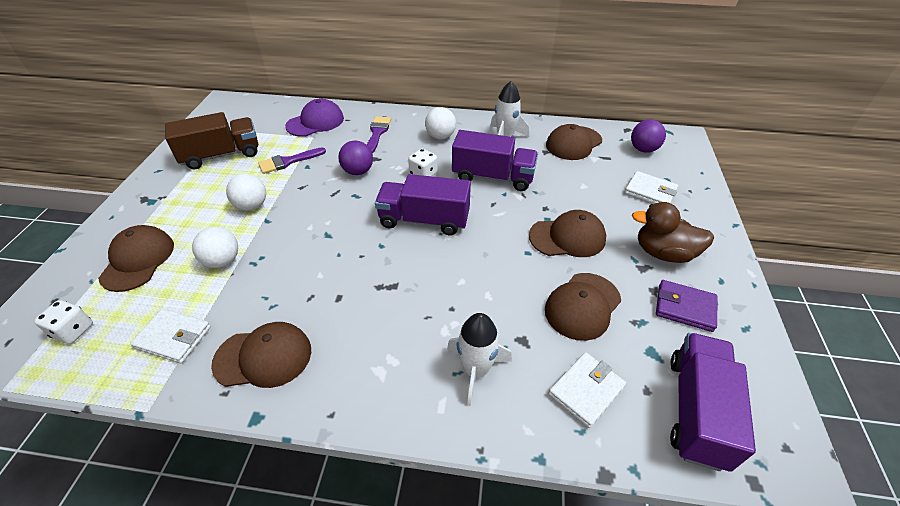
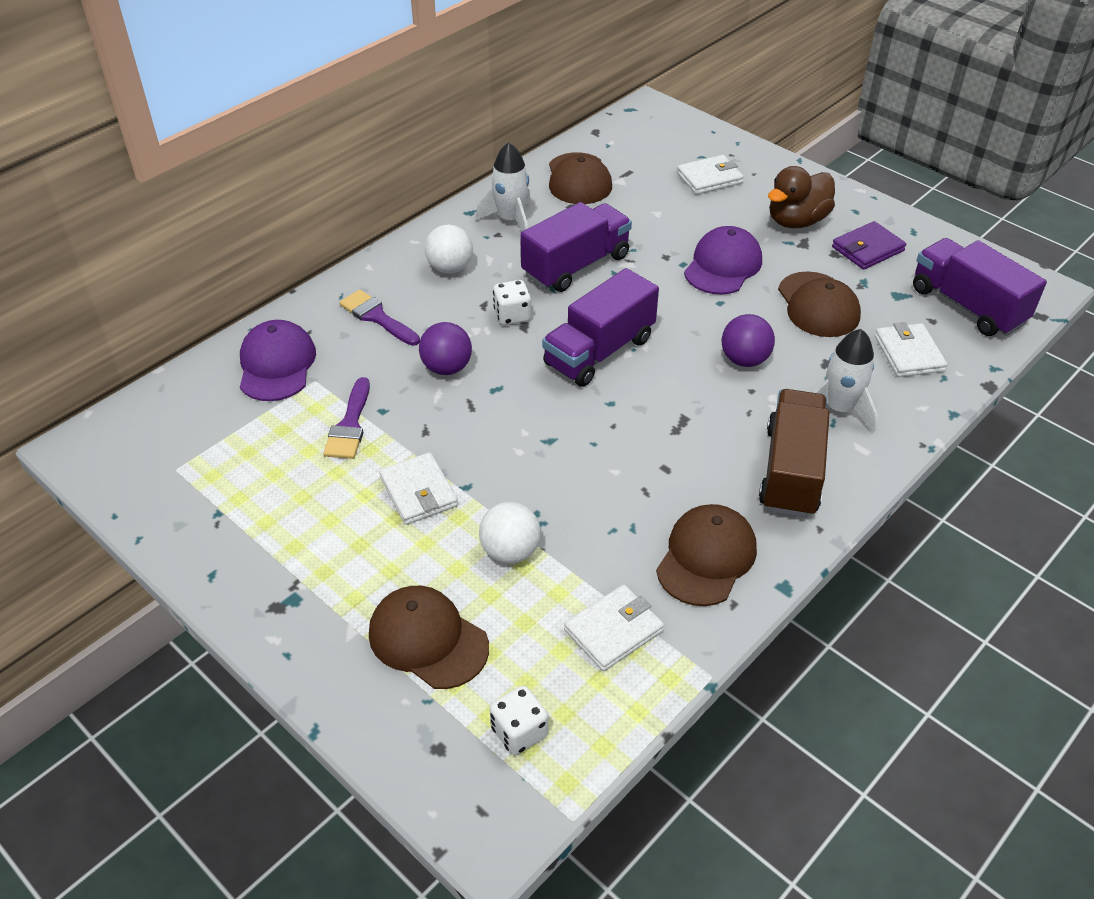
camera: 55 degrees left, 0 degrees up
brown truck [165,112,258,169] -> brown truck moved to [759,389,830,517]
white ball [226,174,266,211] -> white wallet [379,452,458,525]
brown cap [529,210,606,257] -> purple cap [684,226,762,295]
purple ball [631,119,666,153] -> purple ball moved to [722,314,775,367]

